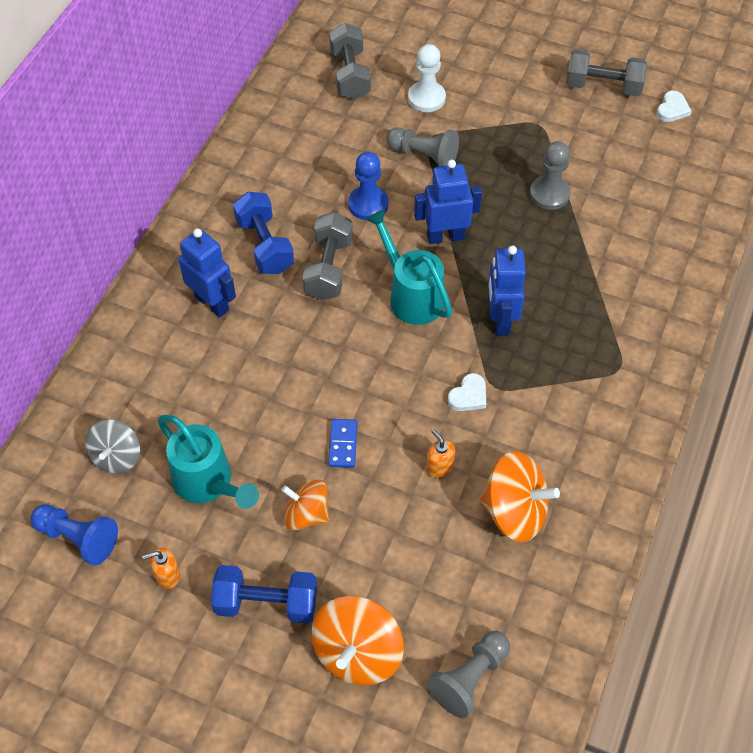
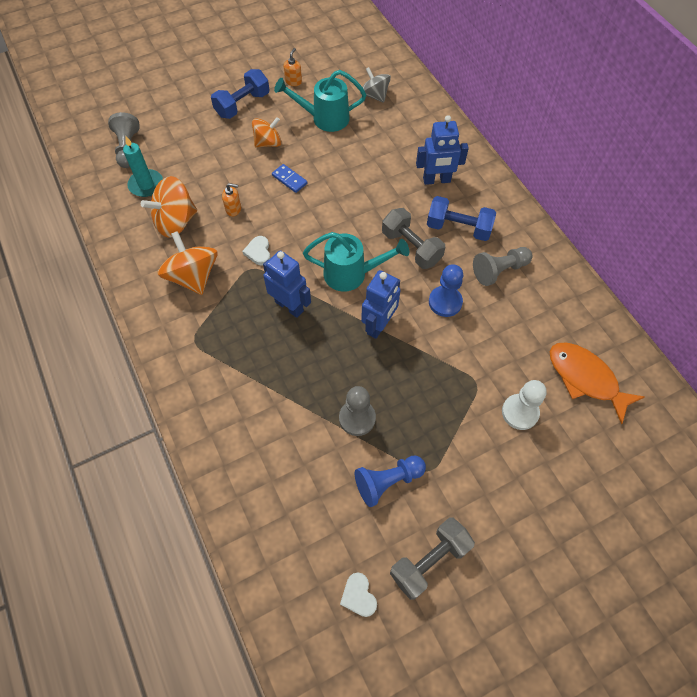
camera: 130 degrees right, 5 degrees up
blue pawn [30,504,118,566] -> blue pawn moved to [355,456,426,507]
orange spinning top [311,596,404,686] -> orange spinning top moved to [157,231,217,295]
grey dumbbell [329,23,371,100] -> orange fish [550,343,645,425]
grey pawn [386,127,459,167] -> grey pawn moved to [473,247,532,286]
none -> turquoise candle [123,136,163,197]

